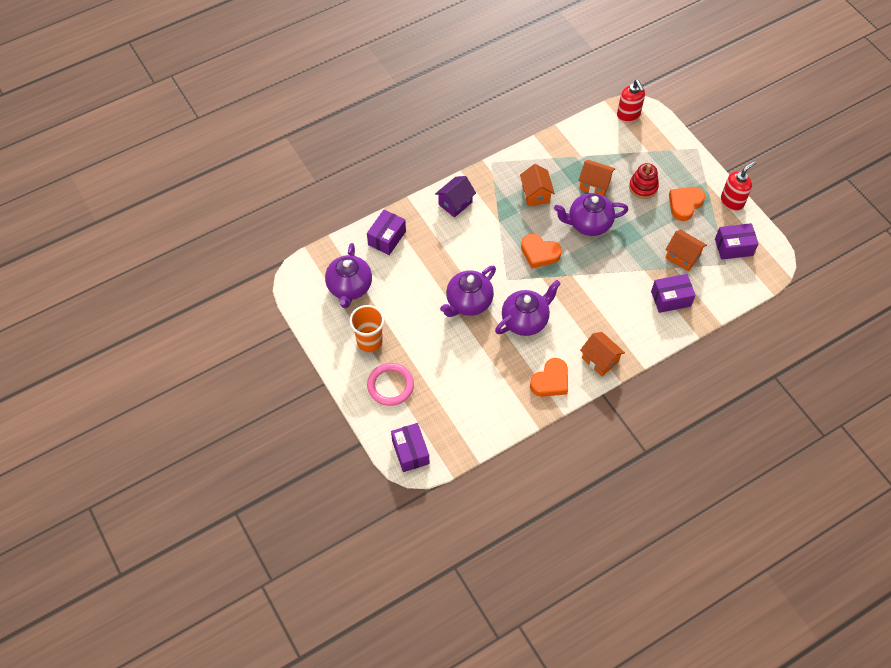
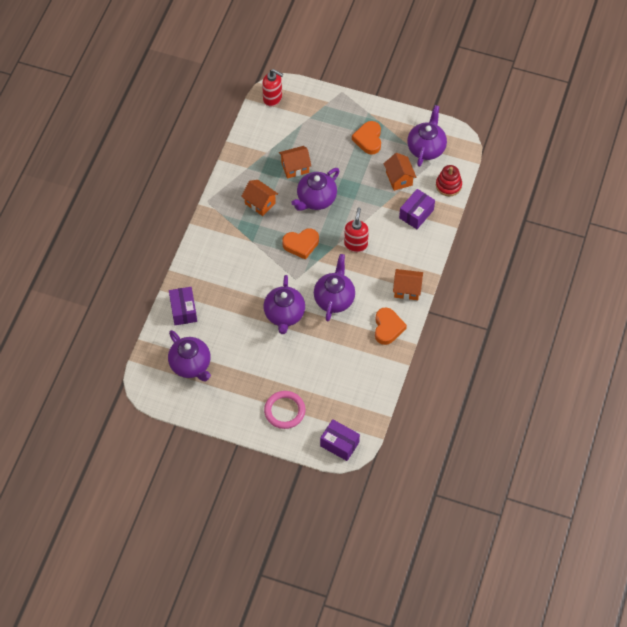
camera: 40 degrees left, 0 degrees up
orange cup [350,305,384,352] -> none
purple house [435,176,476,218] -> none
red stacking toy [629,163,659,199] -> red stacking toy moved to [436,165,462,196]
orange house [665,230,707,271] -> orange house turned 75 degrees clockwise [384,153,417,191]
purple box [715,223,758,260] -> purple teapot [407,105,447,167]
red soap dispenser [721,161,756,211] -> red soap dispenser moved to [344,207,369,252]

